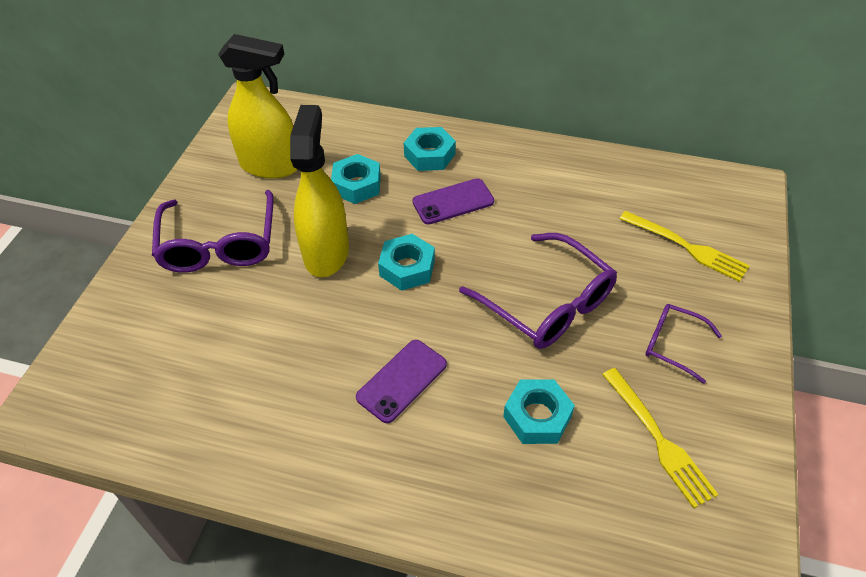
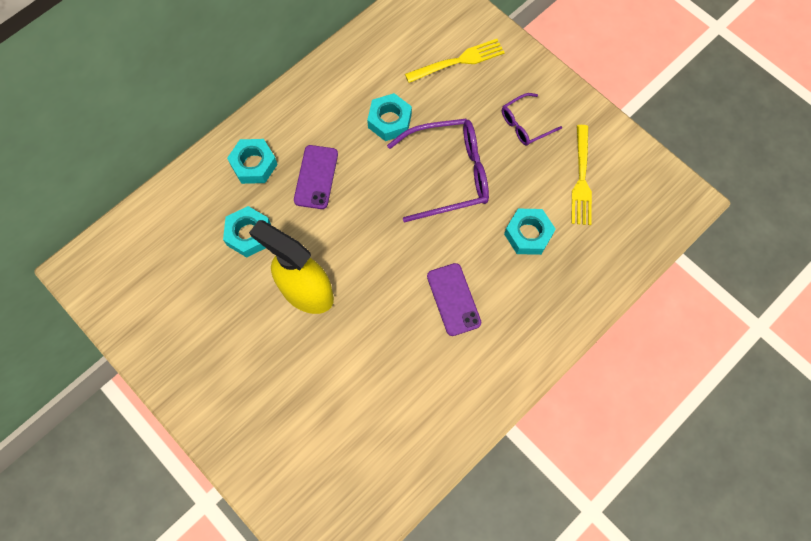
camera: 60 degrees left, 20 degrees up
purple glasses [152,190,274,273] -> none
yellow spray bottle [218,34,297,179] -> none
turquoise nut [378,234,435,291] -> turquoise nut moved to [367,93,412,141]
yellow fork [602,368,719,508] -> yellow fork turned 90 degrees clockwise [571,125,592,225]

